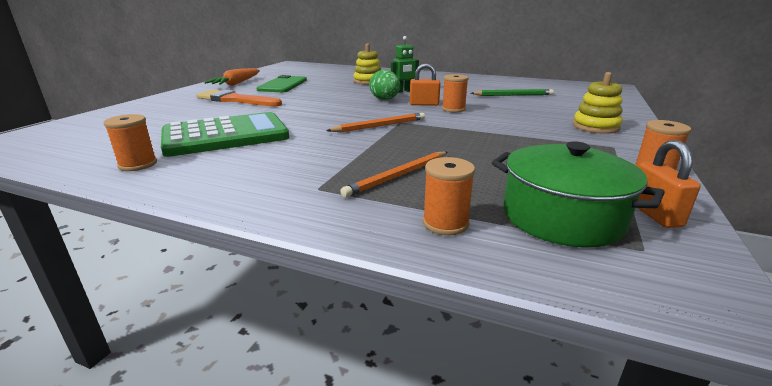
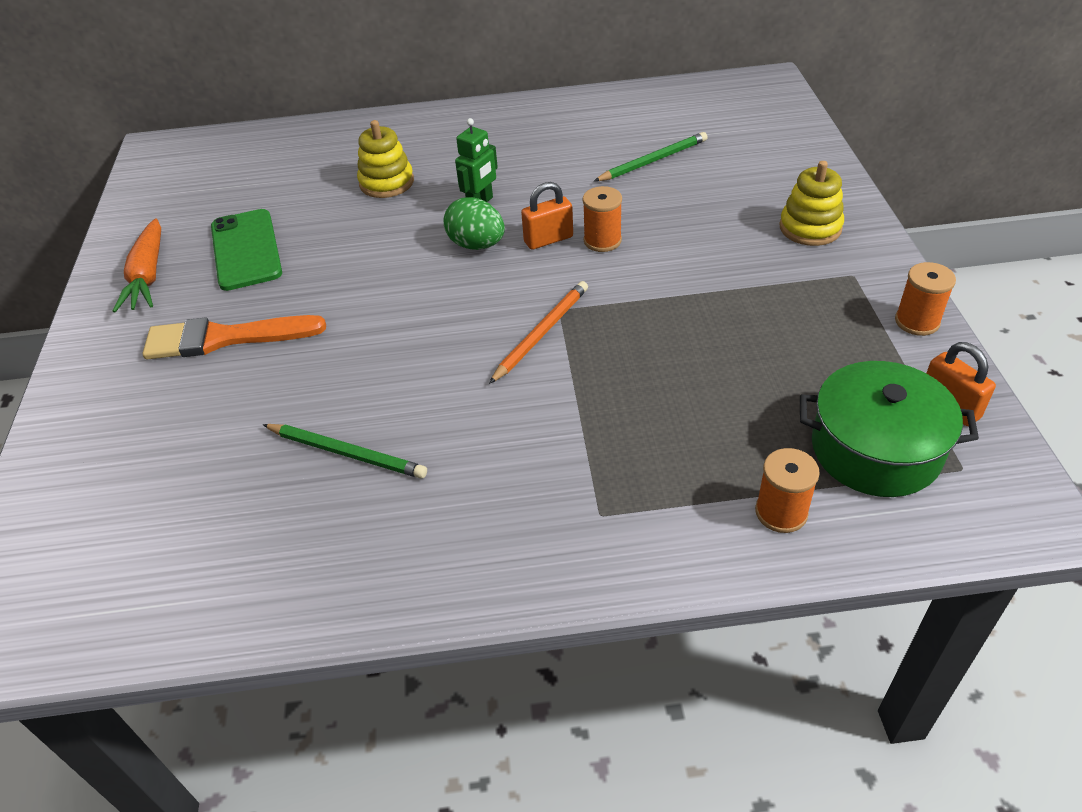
camera: 25 degrees left, 20 degrees up
orange spool [103,114,157,171] -> none
green calculator [161,112,289,157] -> green pencil [263,424,427,479]
orange pencil [340,152,448,198] -> none

